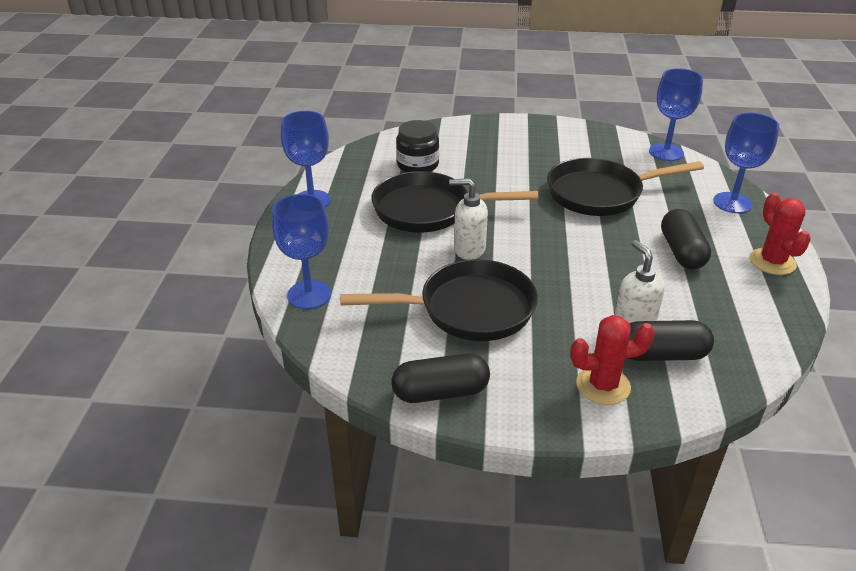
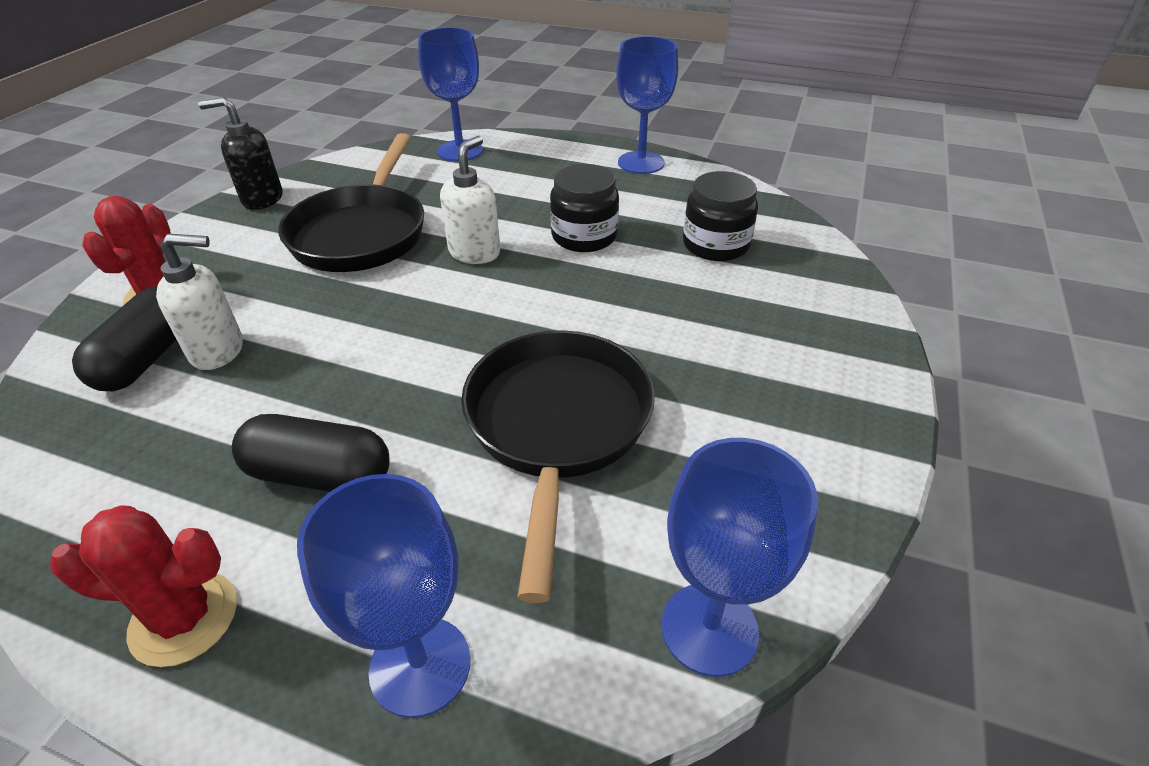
camera: 105 degrees right, 5 degrees up
black pan [371,171,539,232] -> black jar [550,164,619,252]
black capsule [392,353,490,403] -> black soap dispenser [198,97,283,210]

